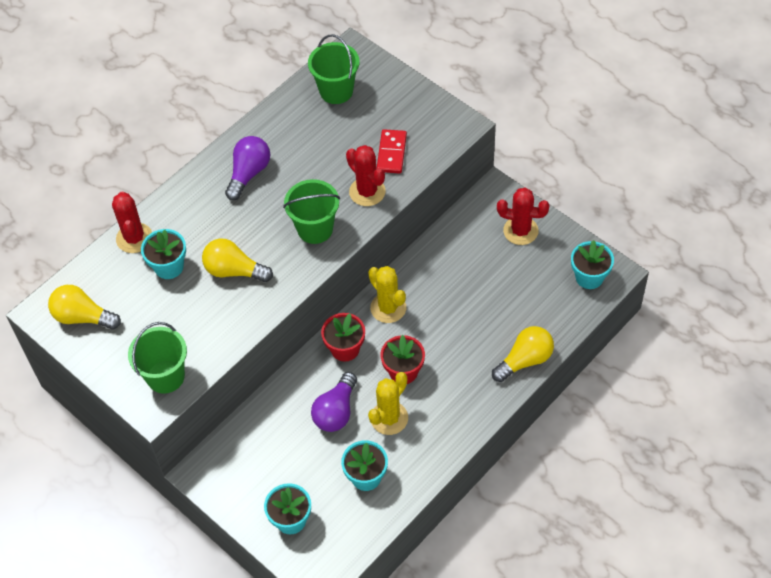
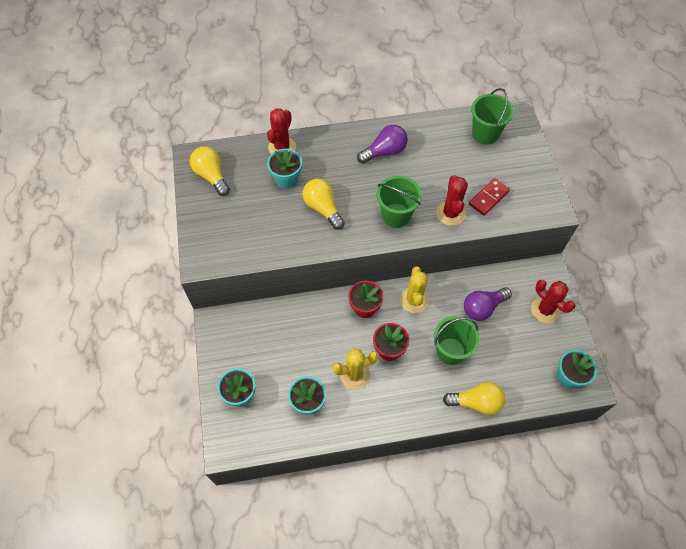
camera: 35 degrees right, 5 degrees up
green bucket [128,322,187,394] -> green bucket moved to [434,316,480,365]
purple light bulb [311,372,357,432] -> purple light bulb moved to [464,287,512,321]

